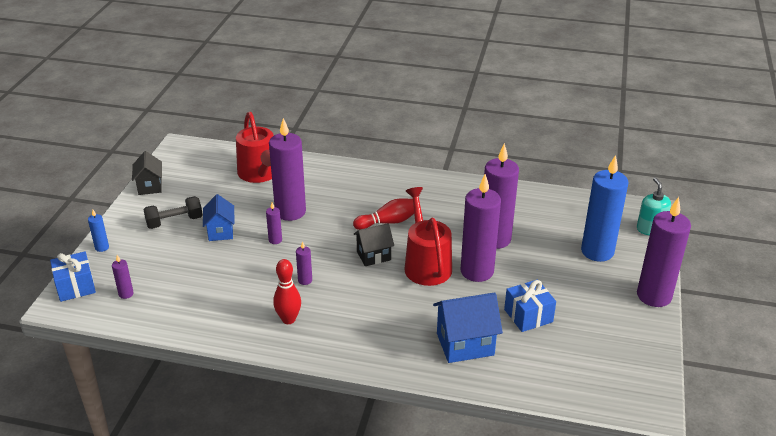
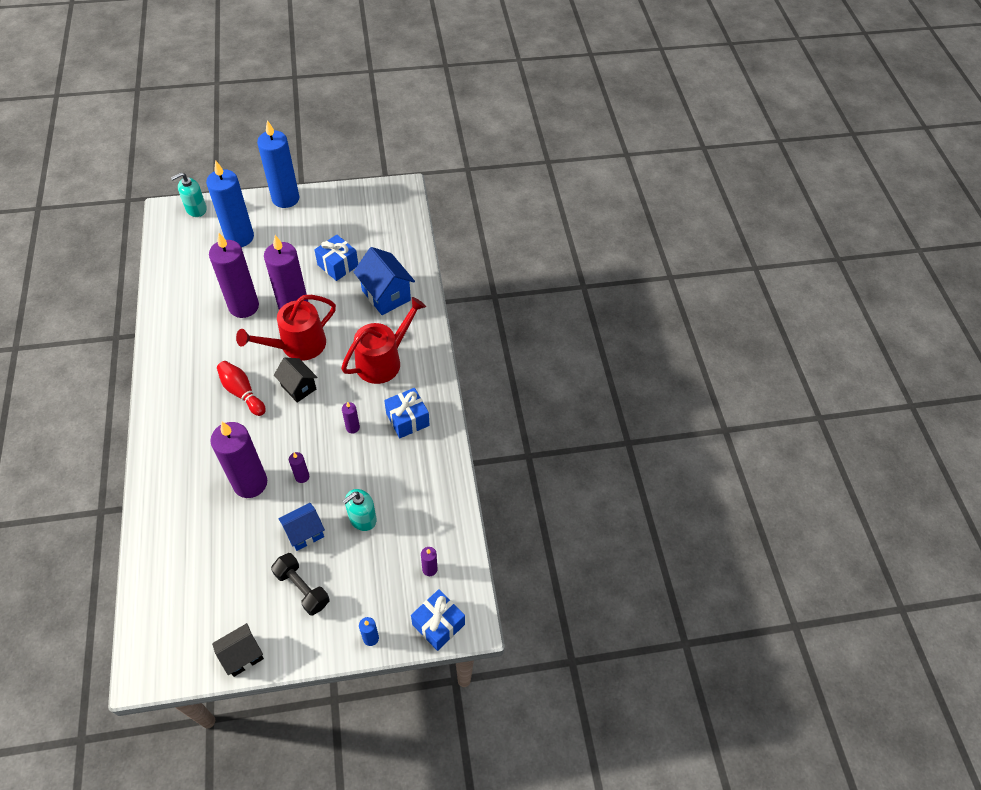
camera: 115 degrees left, 20 degrees up
red watering can [236,112,274,183] -> red watering can moved to [341,297,426,384]
red bowling pin [273,259,301,324] -> blue gift [384,388,430,438]
purple candle [637,197,691,307] -> blue candle [257,120,299,208]
none -> turquoise soap dispenser [343,489,377,531]

